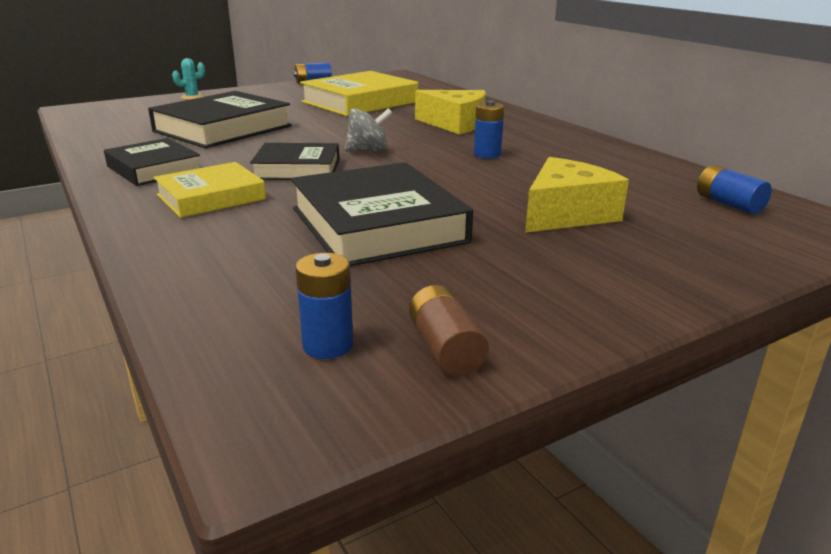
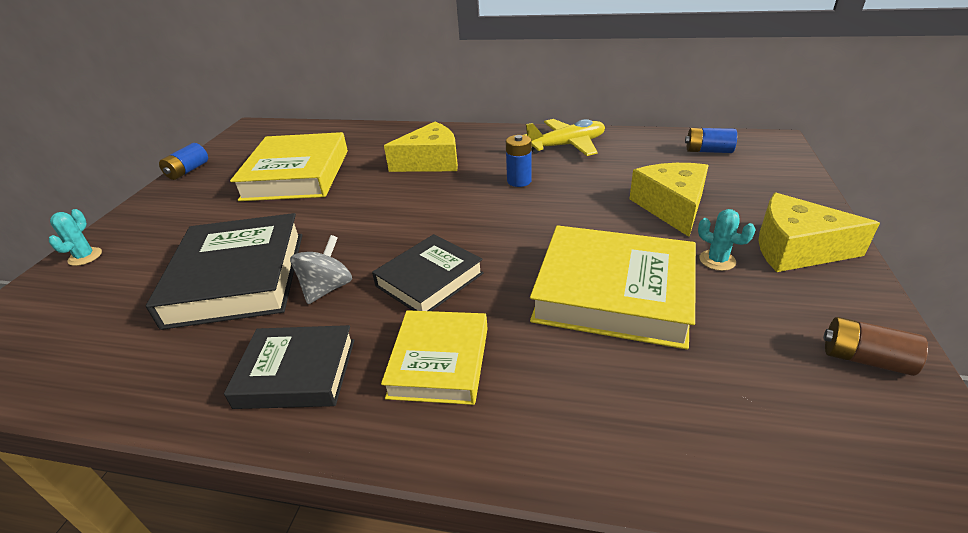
camera: 45 degrees left, 10 degrees up
black book [291,162,473,266] -> yellow book [530,225,696,350]
blue battery [295,253,353,359] -> none
grey spinning top [345,108,392,152] -> grey spinning top moved to [290,235,352,304]
none -> yellow plane [524,119,605,156]
none -> turquoise cactus [698,209,756,271]
none -> yellow cheese [758,192,880,272]

